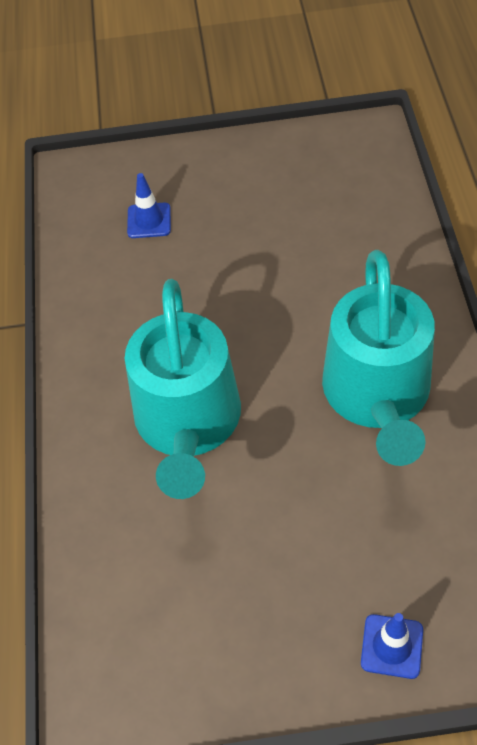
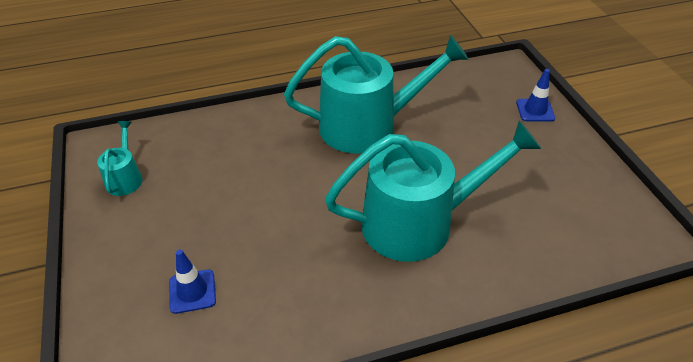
camera: 105 degrees left, 10 degrees down
none -> turquoise watering can [97,121,143,196]

